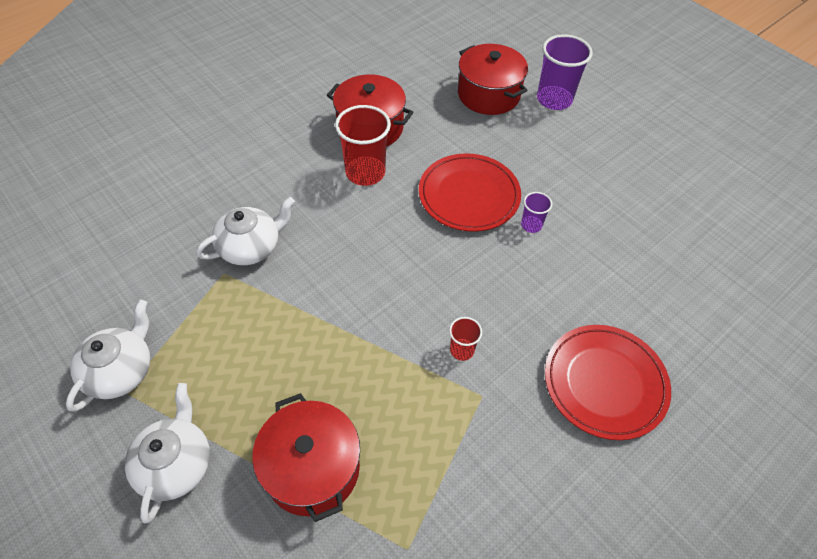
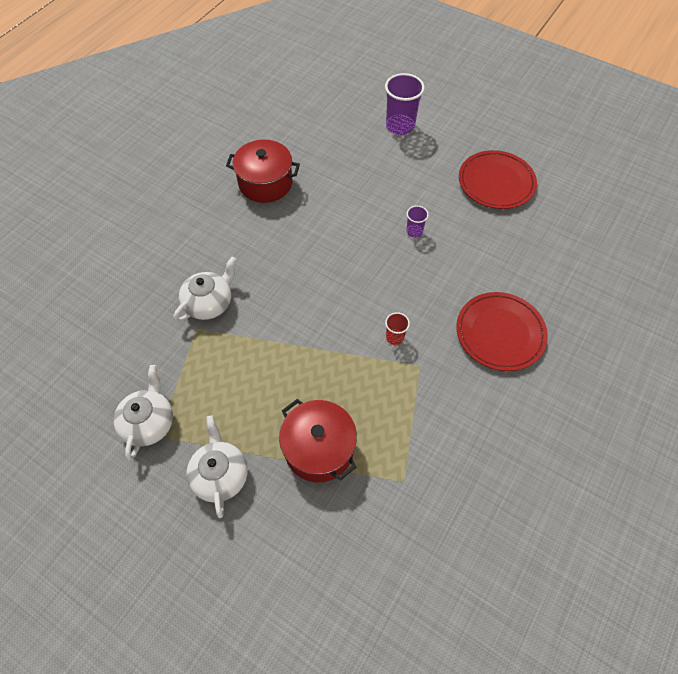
camera: 15 degrees left, 5 degrees up
red cup [335,105,391,186] -> none
red plate [419,153,521,232] -> red plate moved to [459,150,537,209]
red pot [458,44,528,115] -> none

